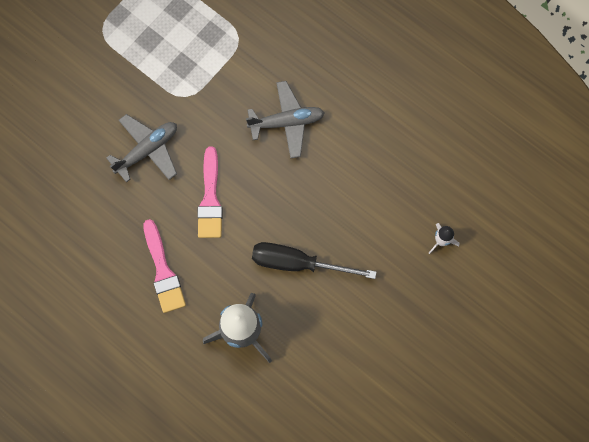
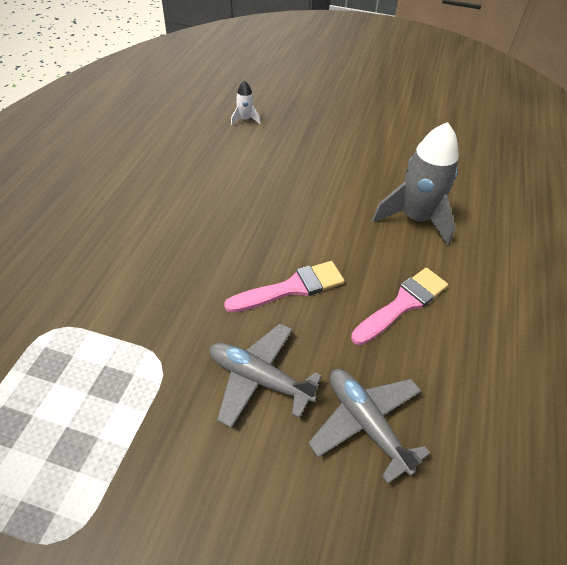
camera: 115 degrees left, 25 degrees down
grey plane [246,81,325,159] -> grey plane moved to [308,369,431,484]
black screwdriver [252,242,376,279] -> none

